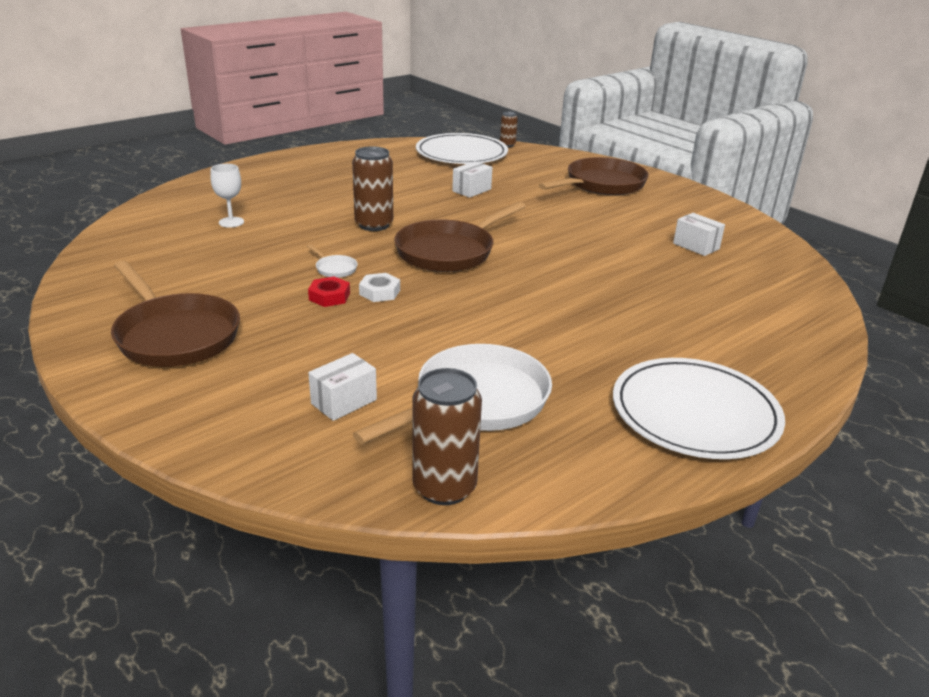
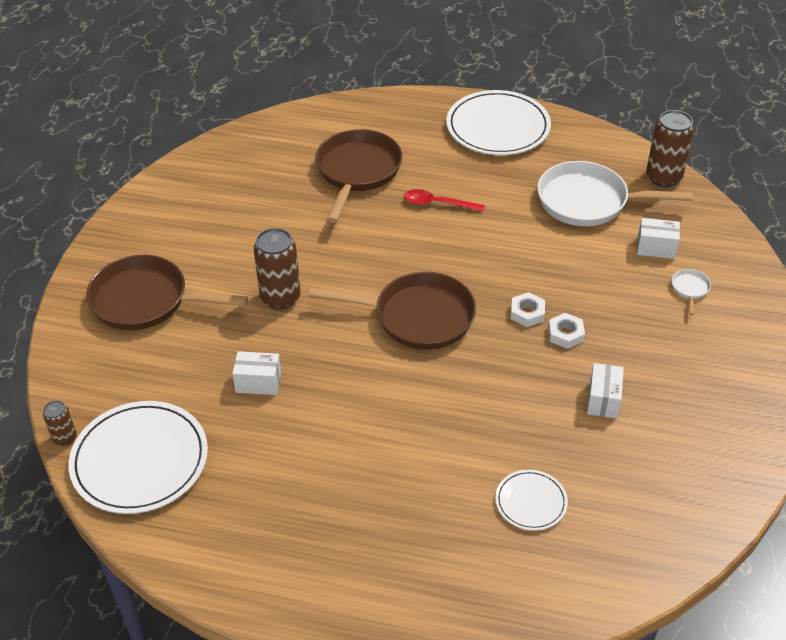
camera: 125 degrees left, 15 degrees up
brown pan [111,261,240,367] -> brown pan moved to [315,129,403,223]
white goblet [211,164,244,228] -> white plate [495,470,568,531]
white pan [307,244,358,278] -> white pan moved to [672,269,711,315]
red nut [308,276,350,307] -> white nut [548,313,585,349]
brown can [352,146,393,231] -> brown can moved to [254,228,301,310]
white box [673,213,725,256] -> white box moved to [587,363,624,418]
none -> red spoon [404,189,485,212]

